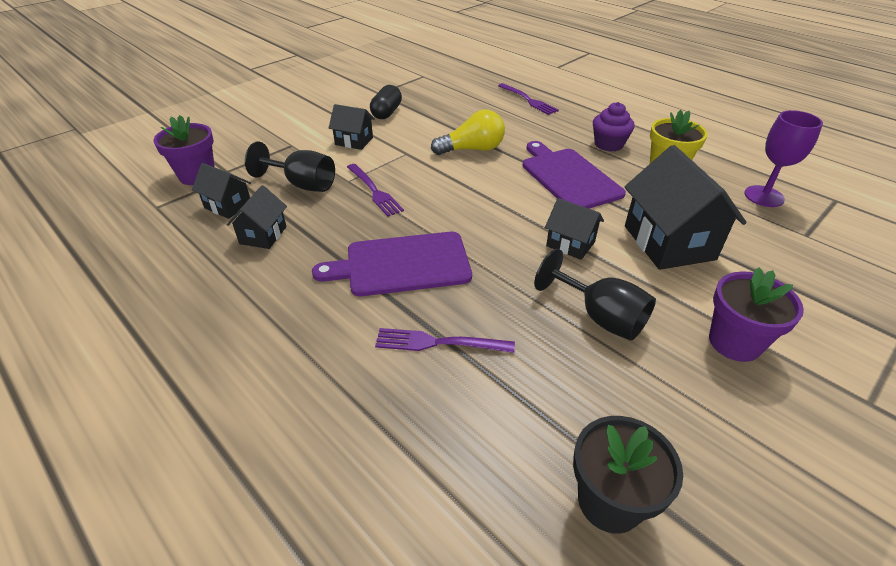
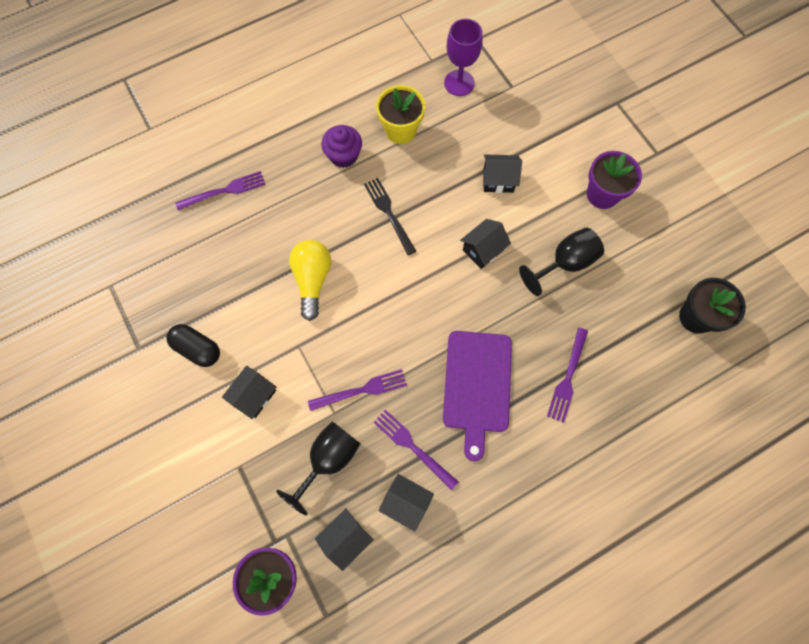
camera: 75 degrees left, 30 degrees up
purple cutting board [522,141,626,209] -> black fork [364,178,416,255]
black house [625,145,747,270] -> black house [483,154,522,193], size x0.53
none -> purple fork [373,409,458,490]

